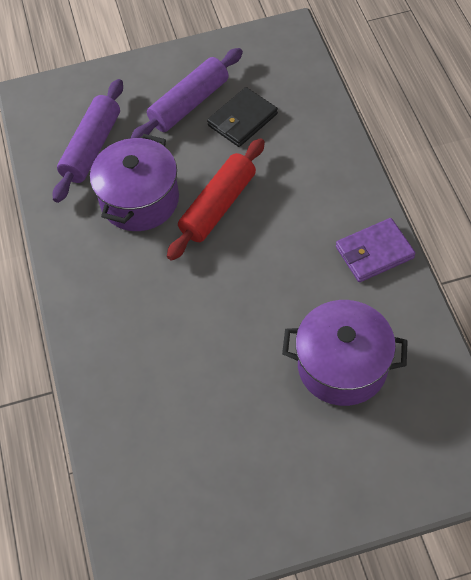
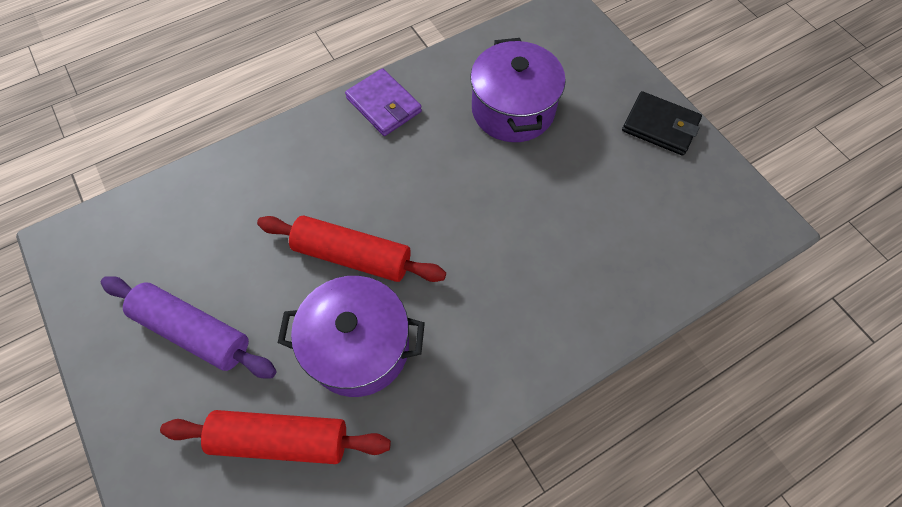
camera: 110 degrees left, 5 degrees up
purple rolling pin [53,79,123,203] -> red rolling pin [160,410,391,464]
black wallet [207,87,278,147] -> black wallet moved to [622,91,702,156]

